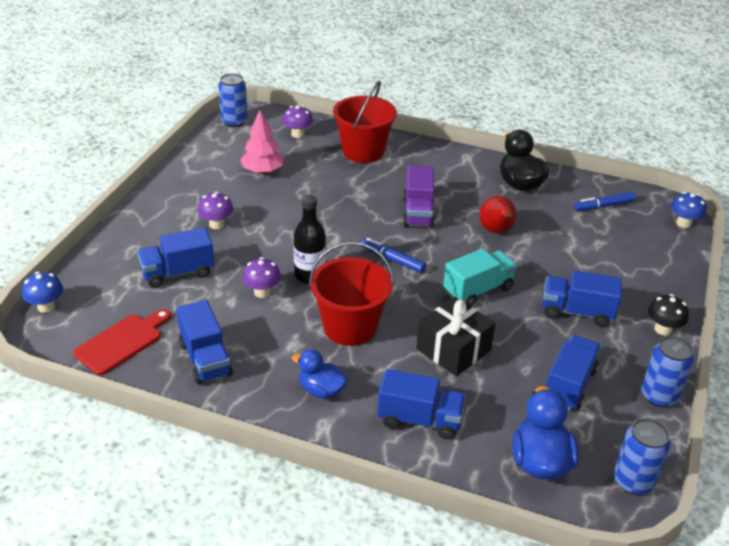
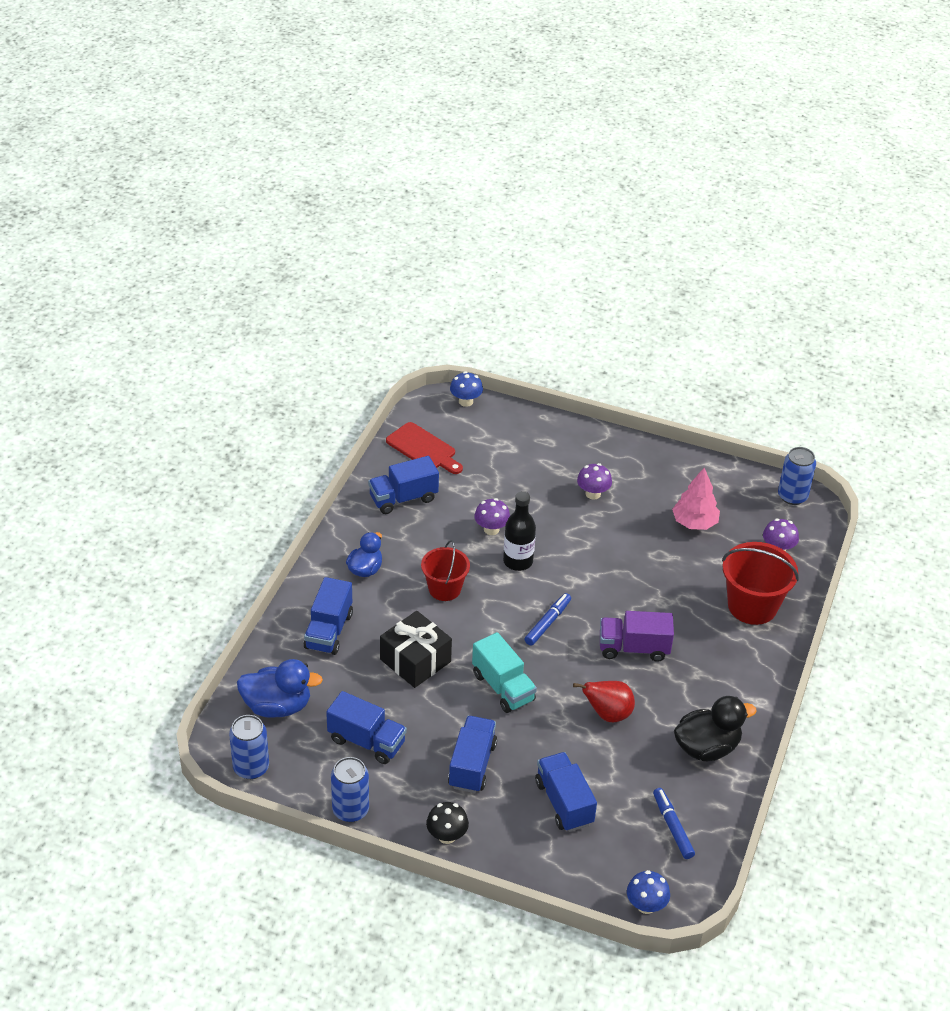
camera: 90 degrees right, 5 degrees up
blue truck [137,227,214,288] -> blue truck moved to [535,752,597,832]
red bucket [309,241,394,346] -> red bucket [421,540,470,601], size x0.66

